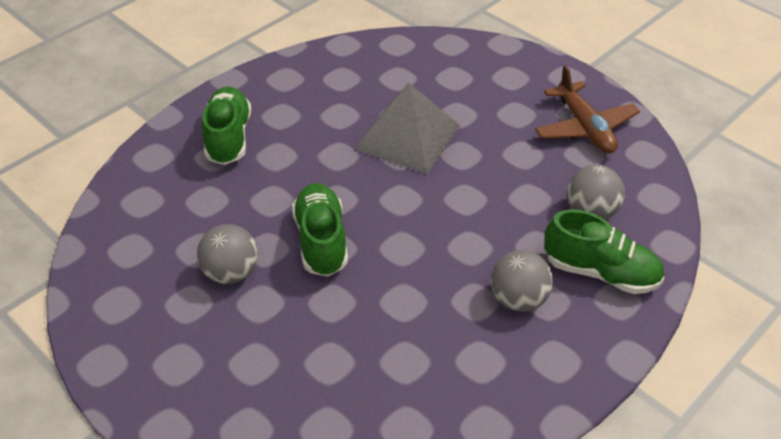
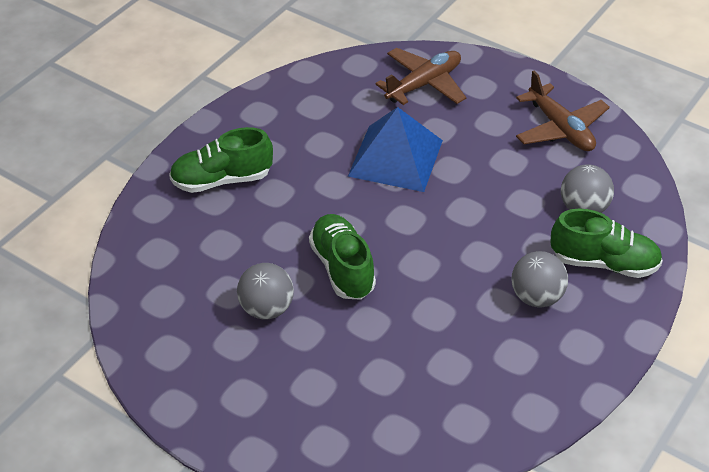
camera: 10 degrees left, 0 degrees up
green shoe [202,87,251,165] -> green shoe turned 90 degrees counterclockwise [169,127,273,193]
grey pyramid [354,83,460,174] -> blue pyramid [348,107,443,192]
none -> brown plane [375,48,466,105]

